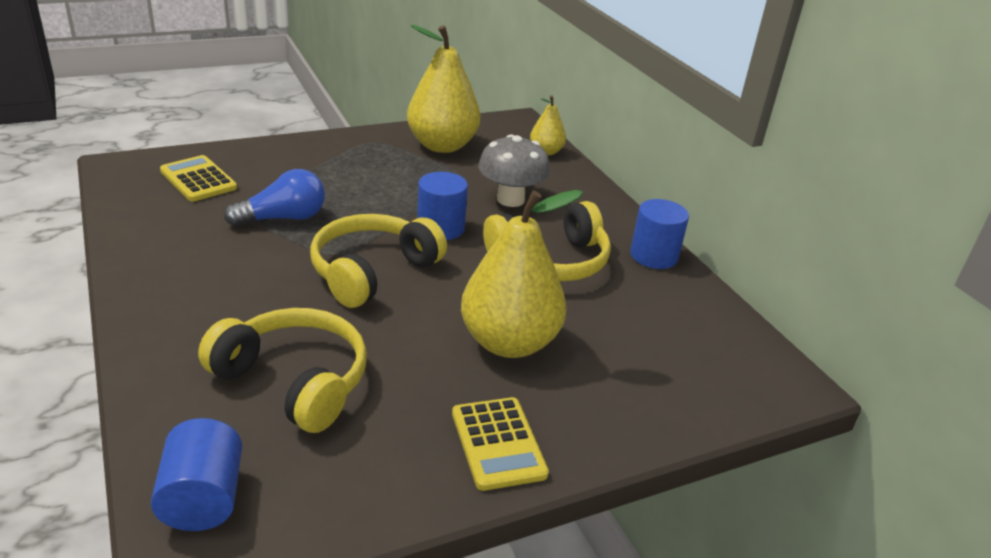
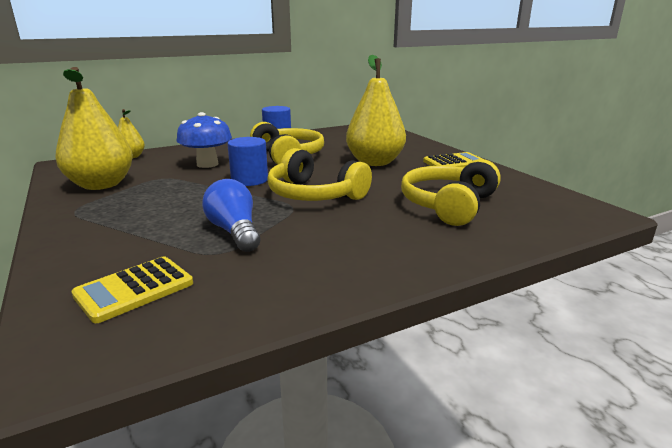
camera: 90 degrees left, 10 degrees down
blue cylinder [151,418,242,531] -> none
grey mushroom [478,134,550,207] -> blue mushroom [177,112,232,168]

